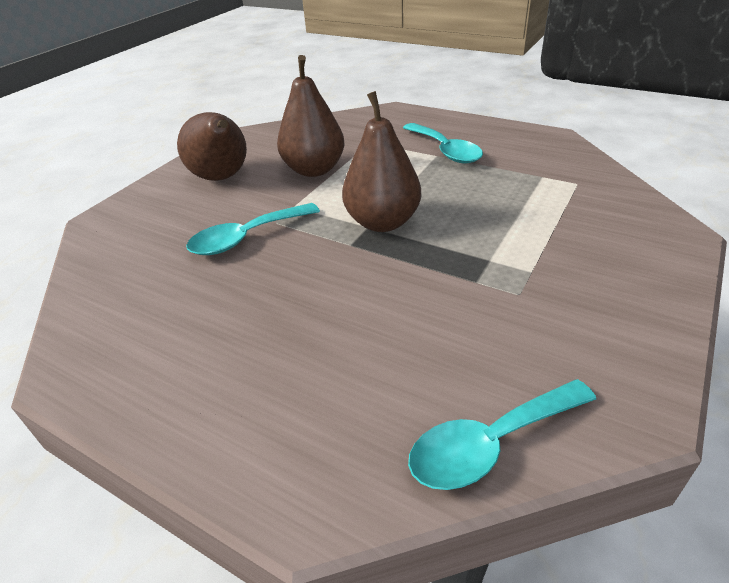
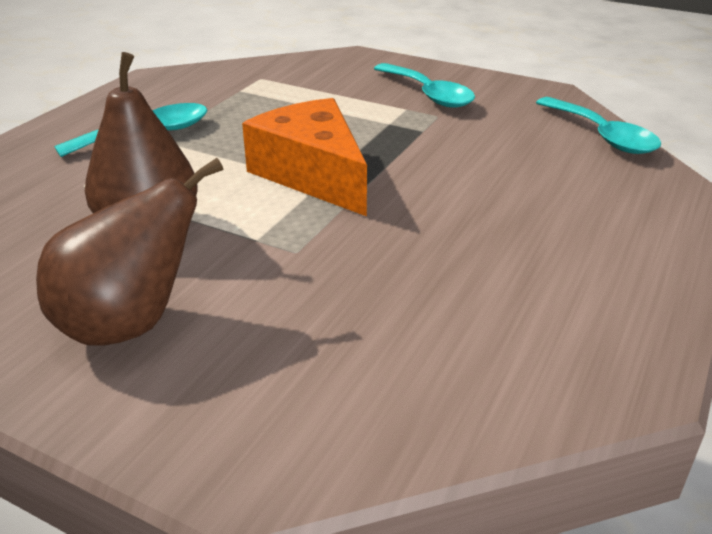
camera: 95 degrees left, 5 degrees down
turquoise spoon [186,203,320,255] -> turquoise spoon moved to [374,63,475,108]
brown pear [342,91,421,232] -> orange cheese [242,98,367,216]

